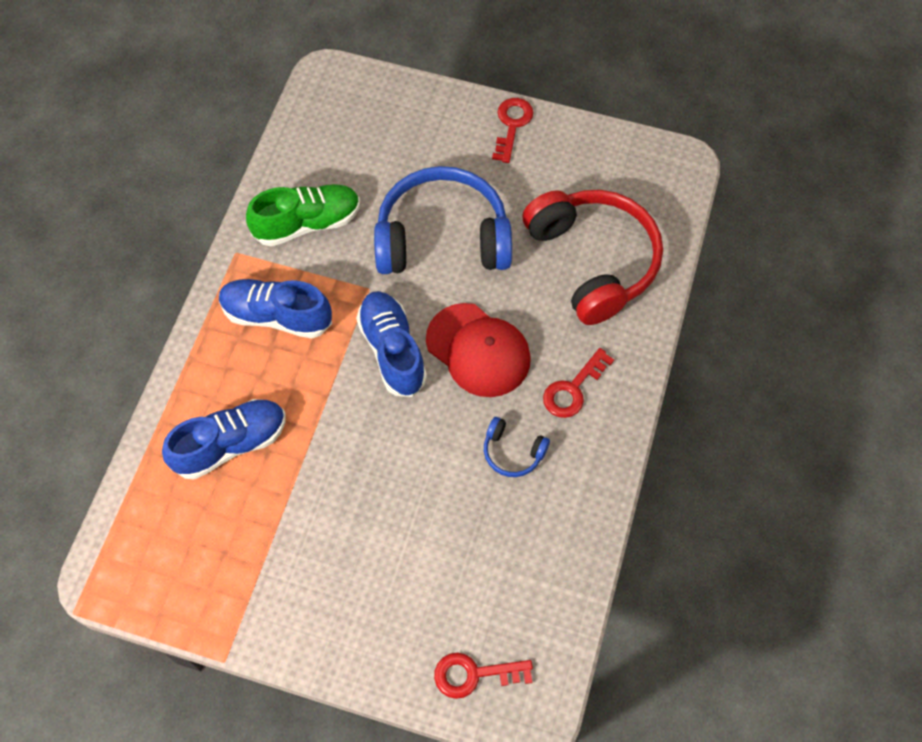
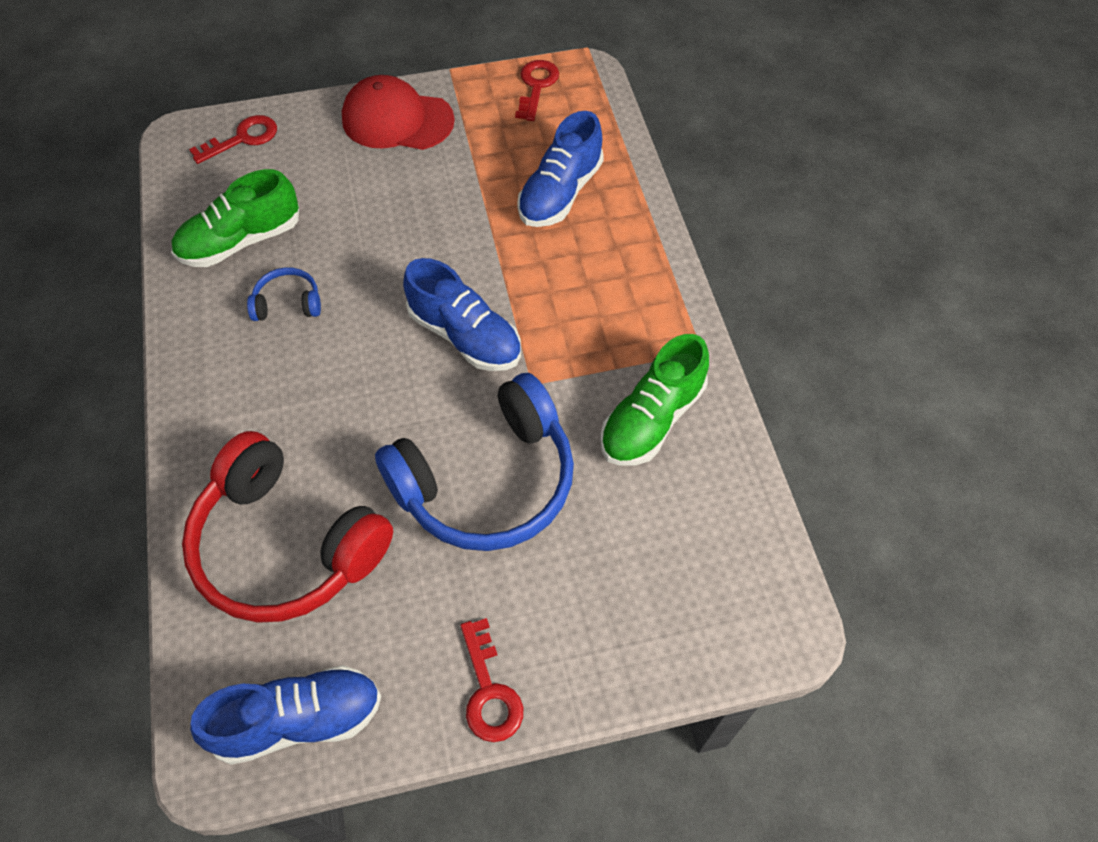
camera: 150 degrees right, 5 degrees down
blue shoe [219,279,332,339] -> blue shoe moved to [190,665,381,765]
red cap [426,303,531,397] -> red cap moved to [342,75,455,150]
red key [543,348,614,418] -> red key moved to [515,60,559,121]
none -> green shoe [171,169,299,267]

